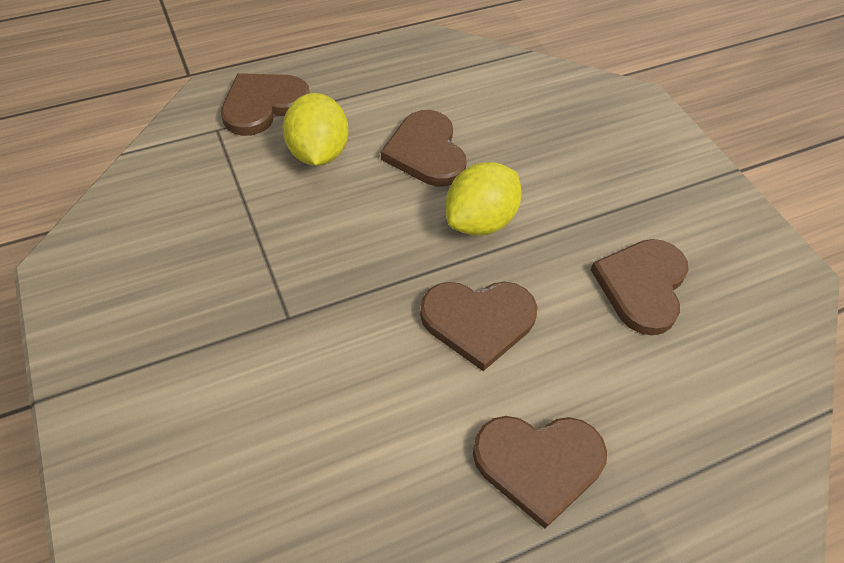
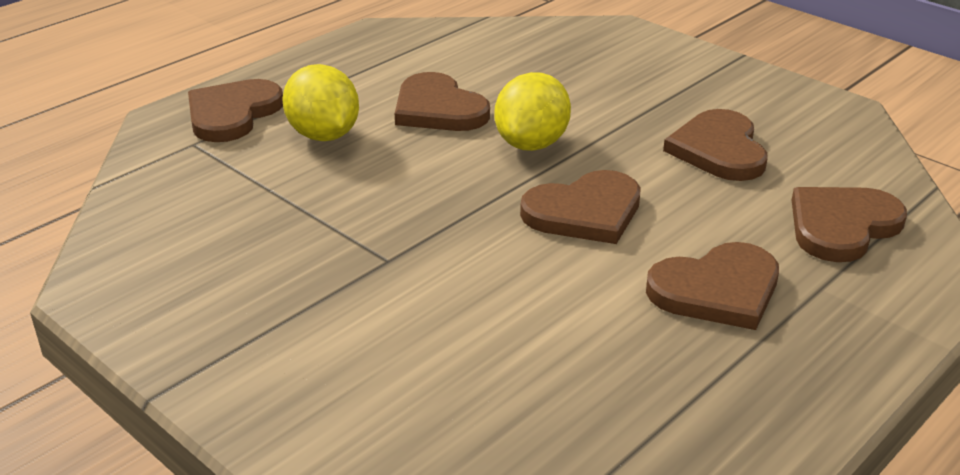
camera: 20 degrees left, 20 degrees down
none -> brown heart [792,187,907,262]

